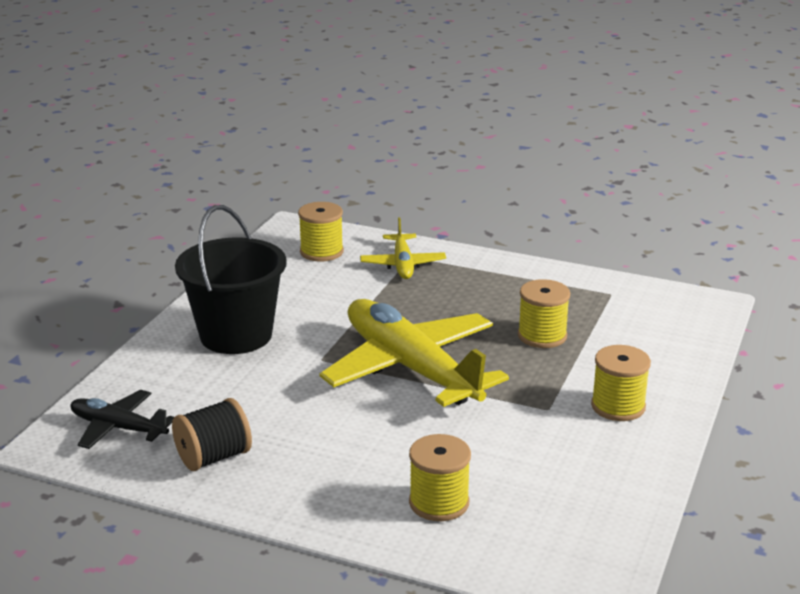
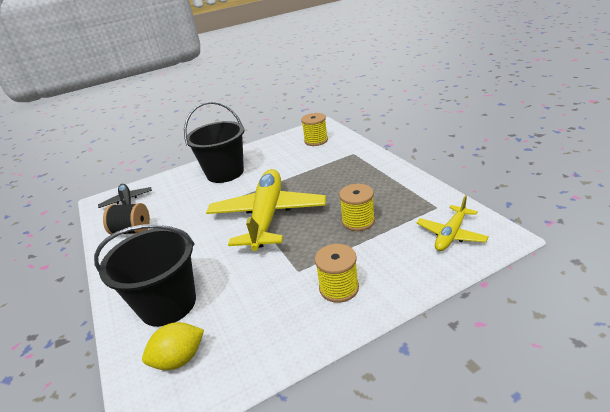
camera: 45 degrees right, 5 degrees up
yellow plane [360,217,446,279] -> yellow plane moved to [417,195,489,251]
yellow spool [409,434,471,521] -> black bucket [94,224,196,327]
none -> yellow lemon [142,322,204,370]

